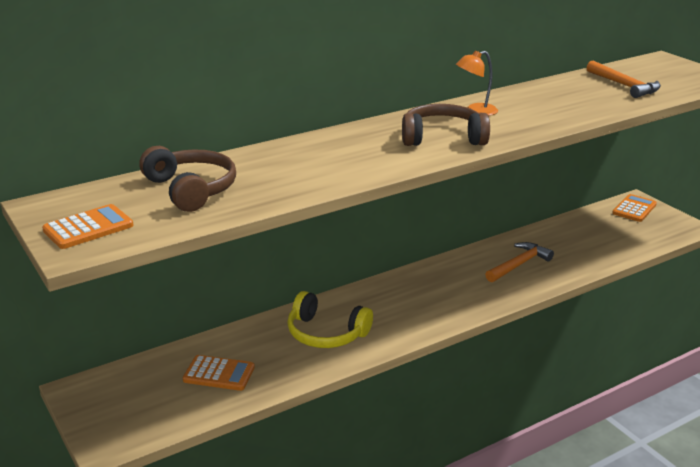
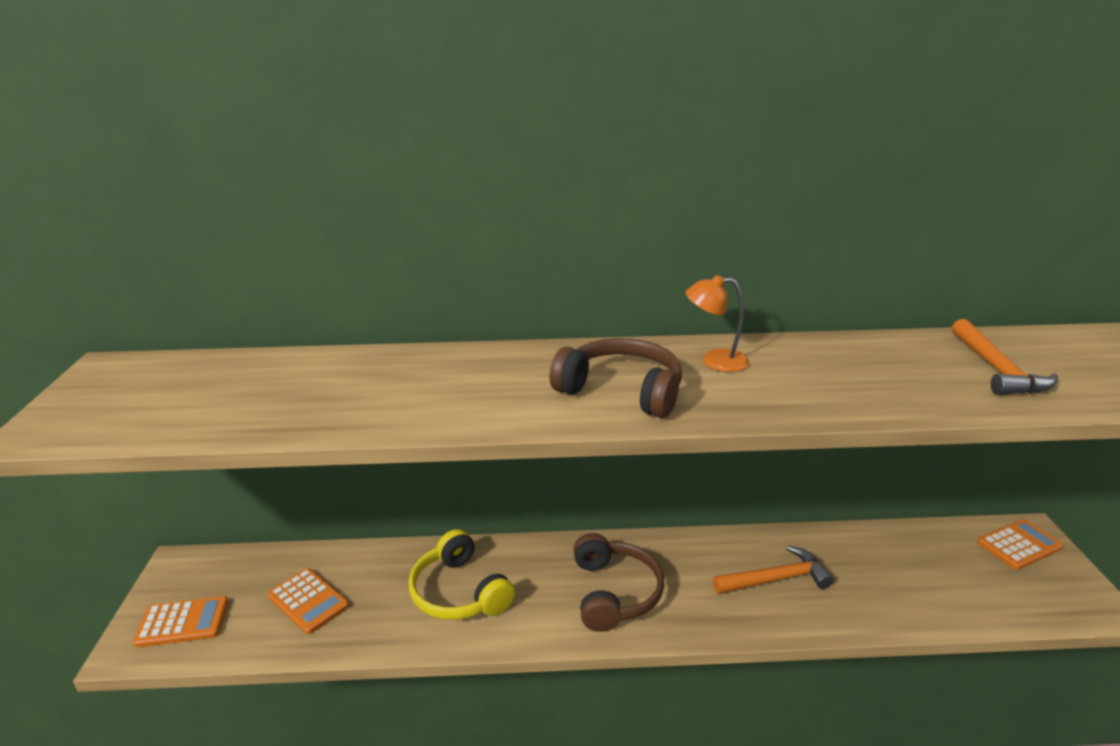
camera: 30 degrees right, 0 degrees up
orange calculator [42,204,133,249] -> orange calculator moved to [133,596,229,647]
brown headphones [139,146,236,212] -> brown headphones moved to [574,533,664,632]

